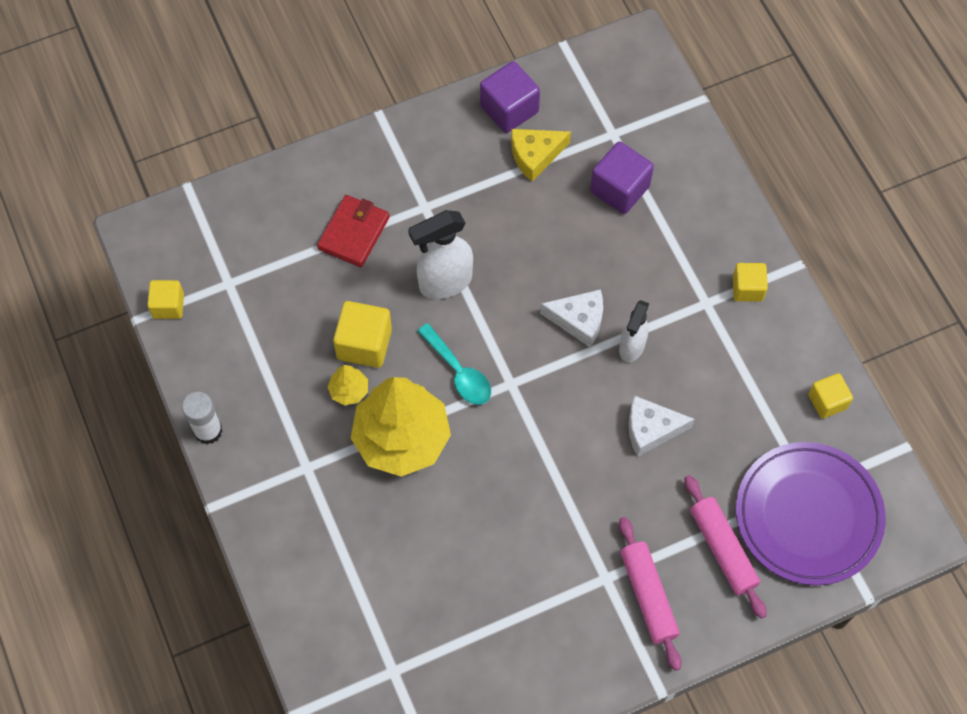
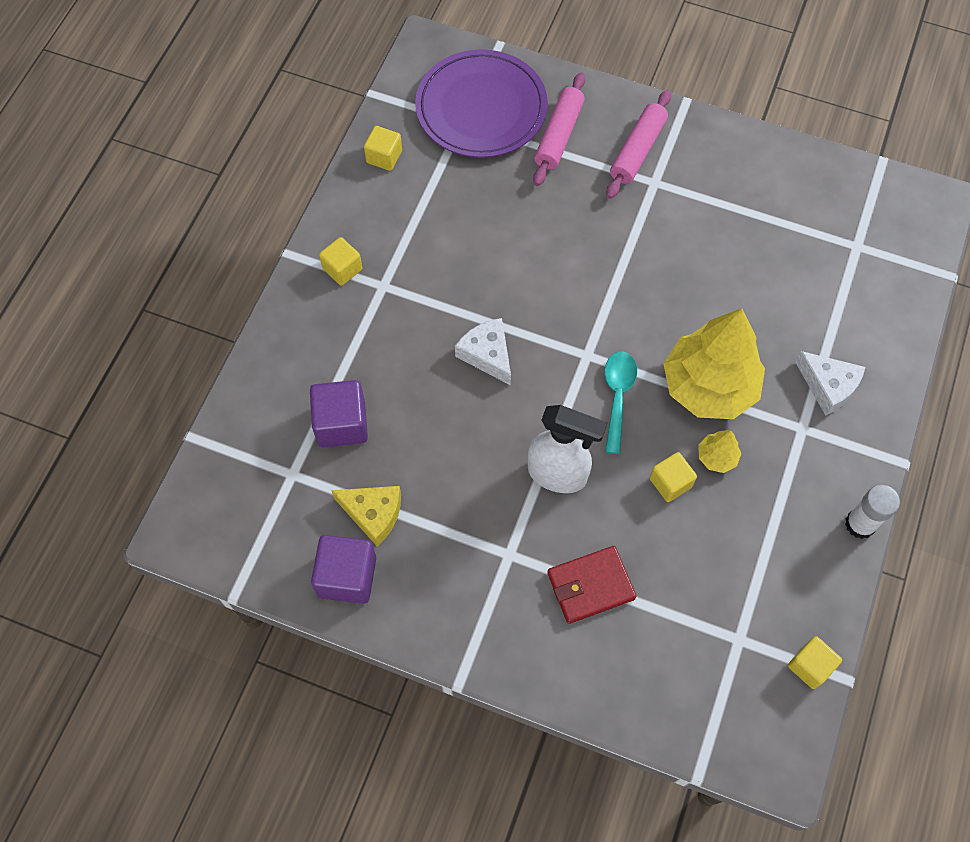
camera: 135 degrees left, 0 degrees up
yellow cube [333,301,392,368] -> yellow cube [650,452,697,502], size x0.64
white spray bottle [619,300,649,362] -> none
white cheese [628,396,695,457] -> white cheese moved to [795,351,865,416]

